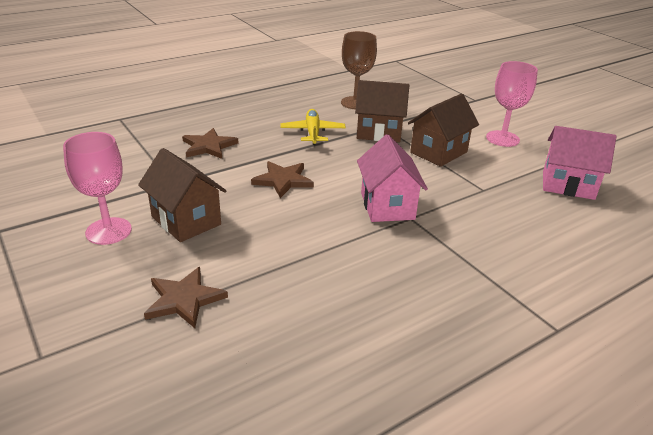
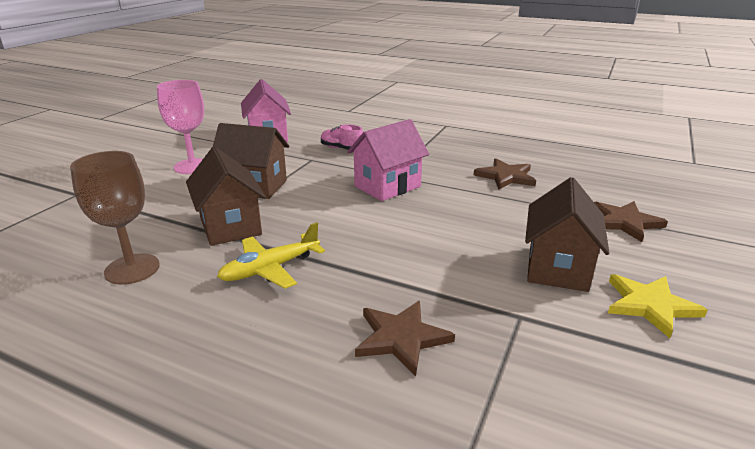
camera: 120 degrees left, 5 degrees down
pink goblet [63,132,132,245] -> yellow star [608,274,707,338]
brown star [251,161,314,198] -> brown star moved to [473,158,536,190]
none -> pink shoe [321,124,363,150]

